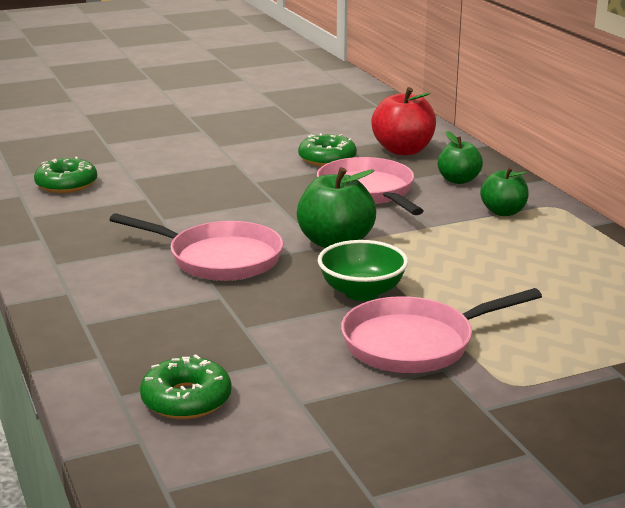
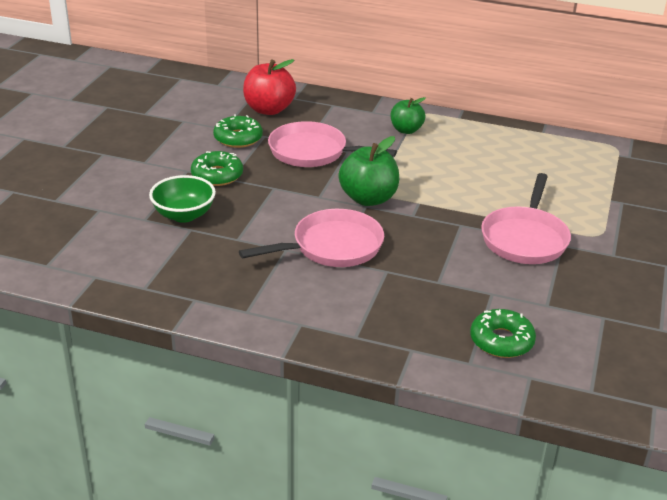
camera: 50 degrees left, 10 degrees up
green donut [34,157,97,193] -> green donut moved to [191,151,243,186]
green bowl [318,240,408,301] -> green bowl moved to [149,175,216,223]
green apple [438,131,483,184] -> none

